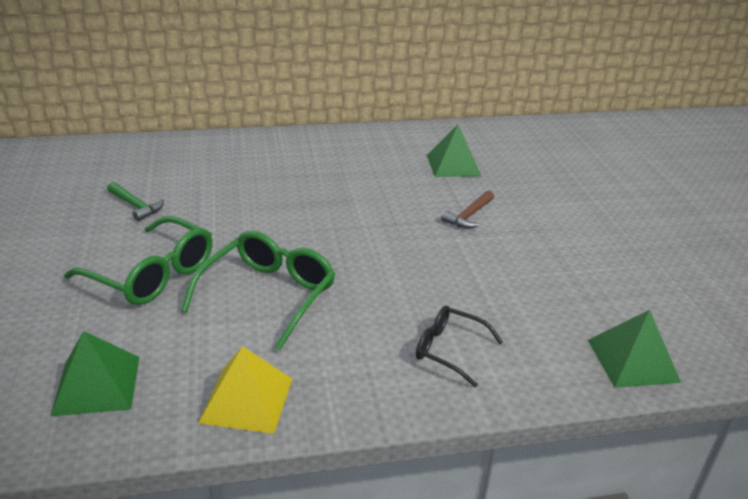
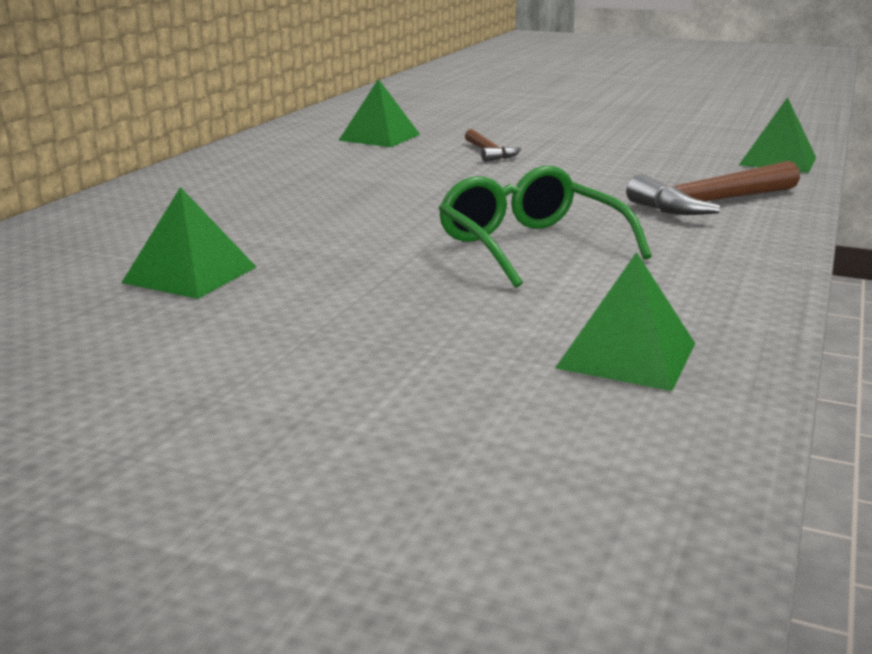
camera: 55 degrees left, 10 degrees down
green glasses [64,216,212,305] -> none
green hammer [107,182,164,221] -> green pyramid [121,187,256,299]
yellow pyramid [199,346,292,434] -> none
black glasses [416,306,503,388] -> brown hammer [626,161,800,215]

